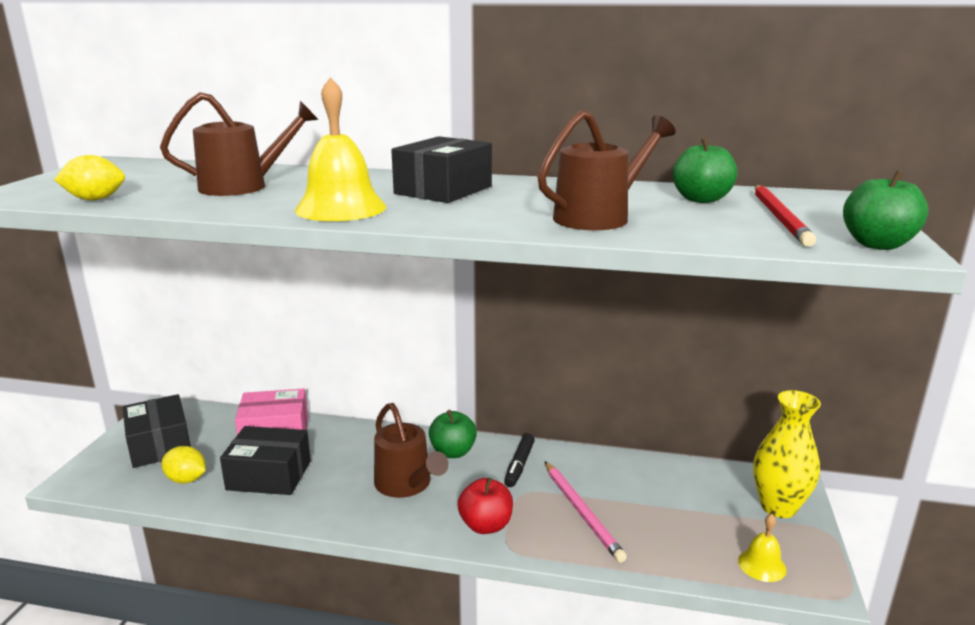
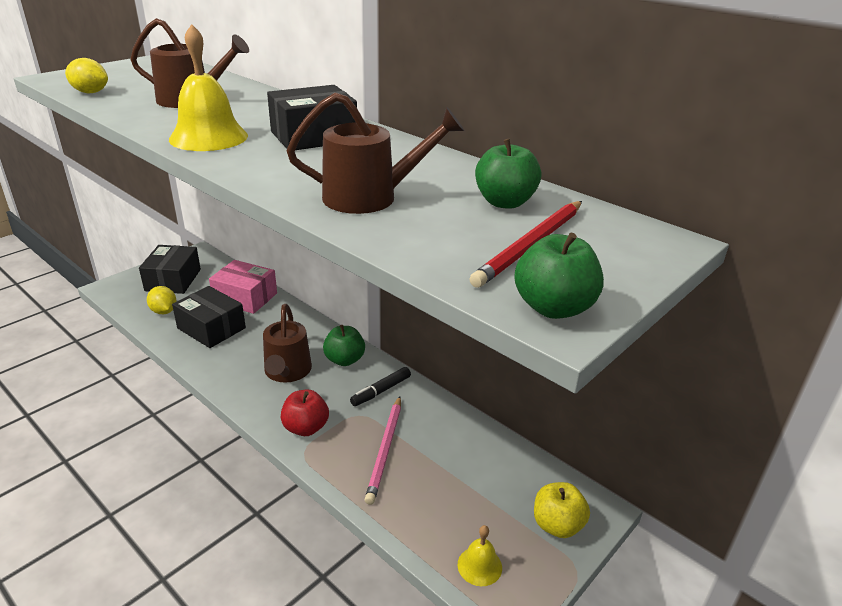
camera: 30 degrees right, 10 degrees up
yellow vase [753,390,821,518] -> yellow apple [534,482,590,538]

